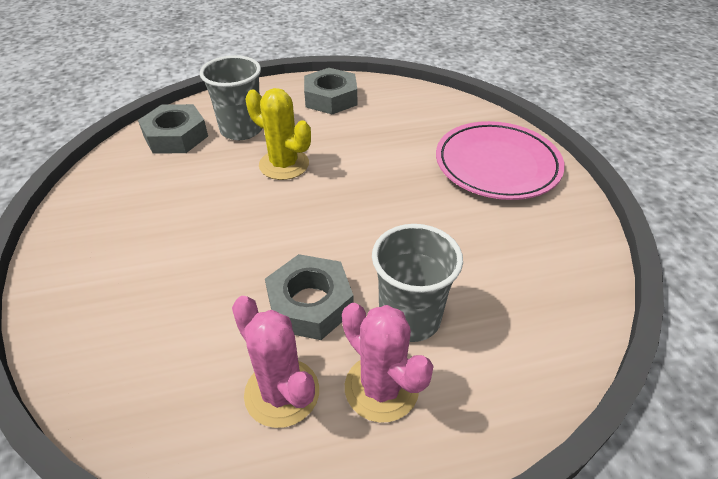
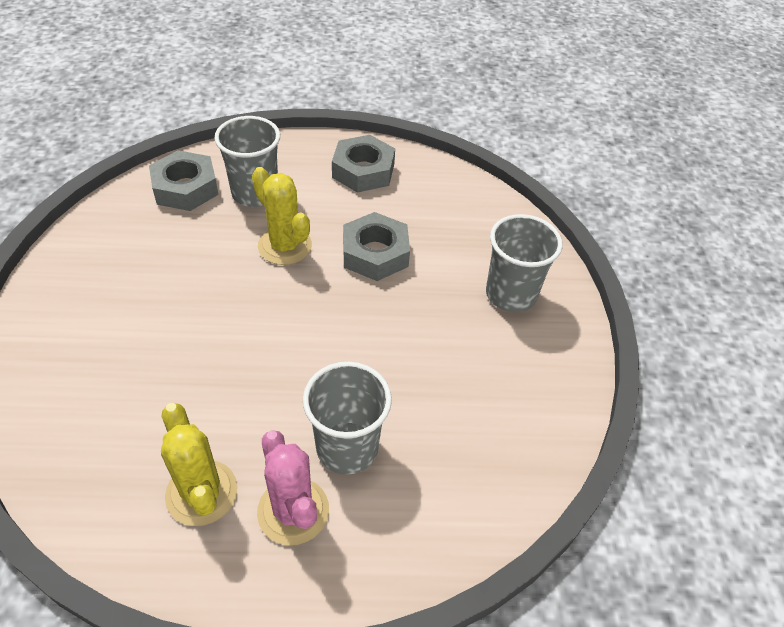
camera: 10 degrees right, 5 degrees up
pink cactus [232,296,319,428] -> yellow cactus [161,403,238,526]
grey nut [265,254,354,340] -> grey nut moved to [343,212,410,281]
pink plate [436,121,565,200] -> grey cup [486,214,563,312]

